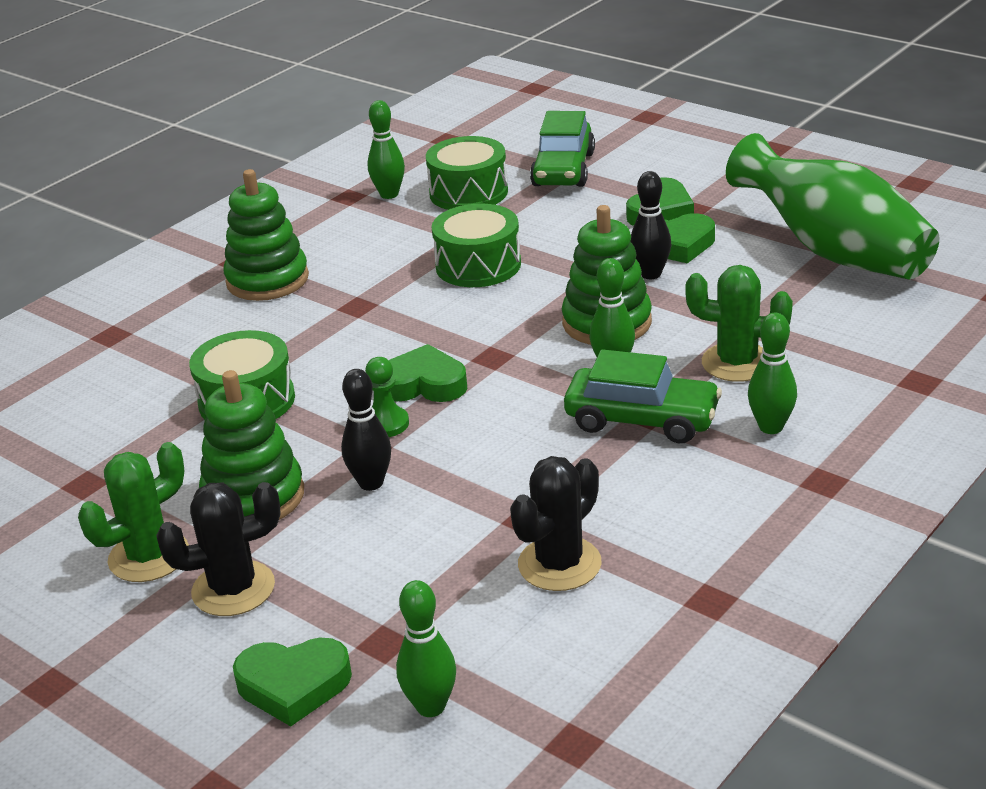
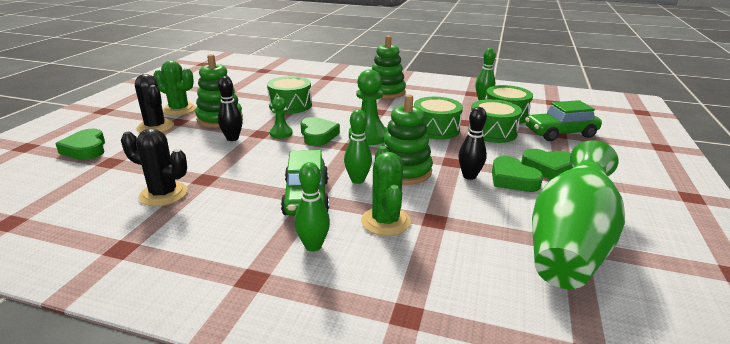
camera: 65 degrees right, 5 degrees down
green bowling pin [396,580,456,717] -> none
none -> green pawn [349,69,388,145]
none -> green drum [468,99,522,143]

